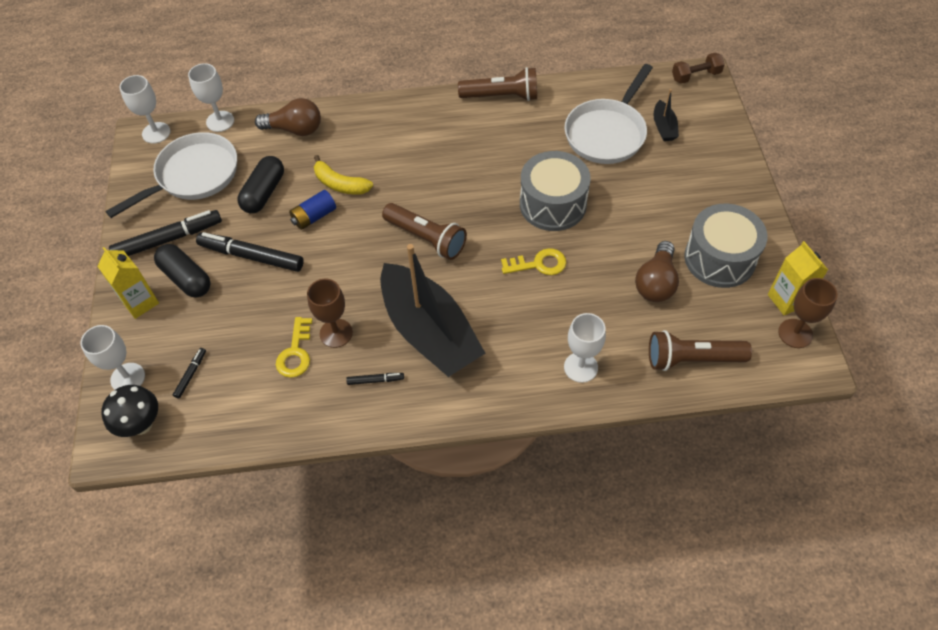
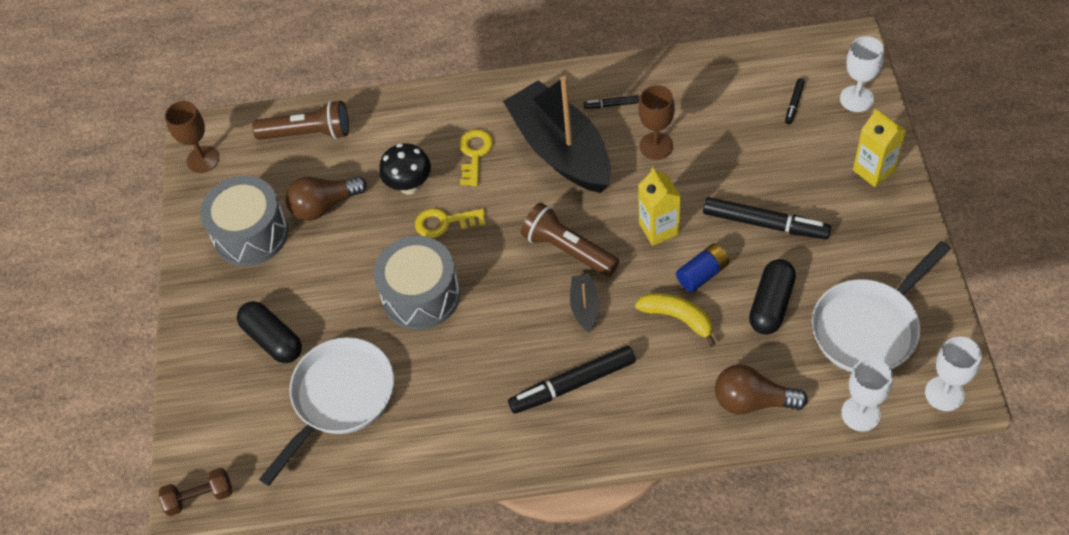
camera: 175 degrees left, 0 degrees up
black mushroom [101,385,158,437] -> black mushroom moved to [379,143,431,195]
black marker [109,210,222,256] -> black marker moved to [508,346,636,414]
black capsule [154,244,211,297] -> black capsule moved to [237,301,302,363]
yellow key [276,317,312,378] -> yellow key moved to [459,129,493,186]
brown flashlight [458,67,537,101] -> none
white goblet [564,313,606,383] -> none
brown light bulb [635,241,679,302] -> brown light bulb turned 135 degrees counterclockwise [286,176,367,221]
black boat [653,89,679,141] -> black boat moved to [570,274,599,332]
yellow carton [768,241,828,316] -> yellow carton moved to [638,167,681,246]

